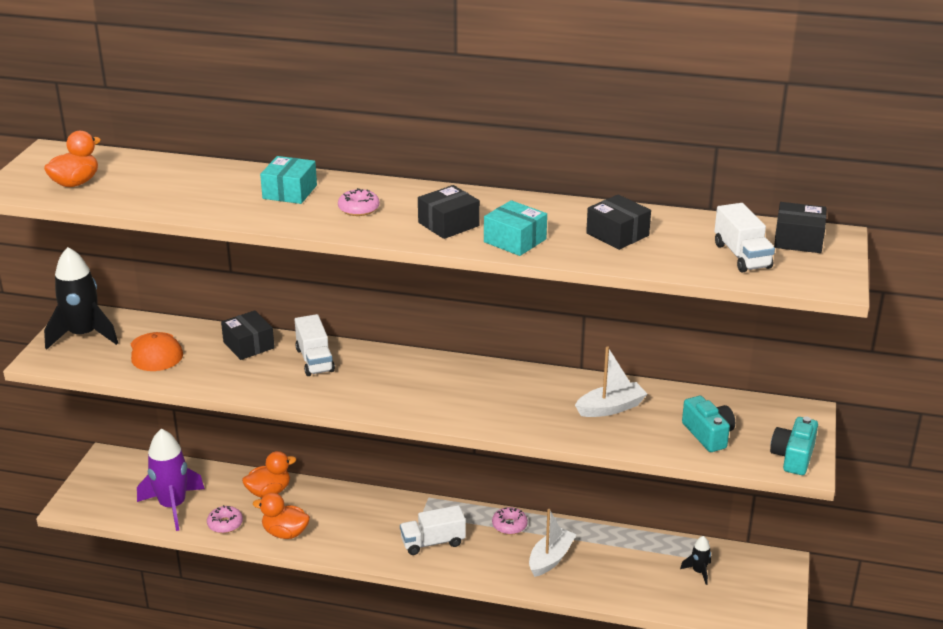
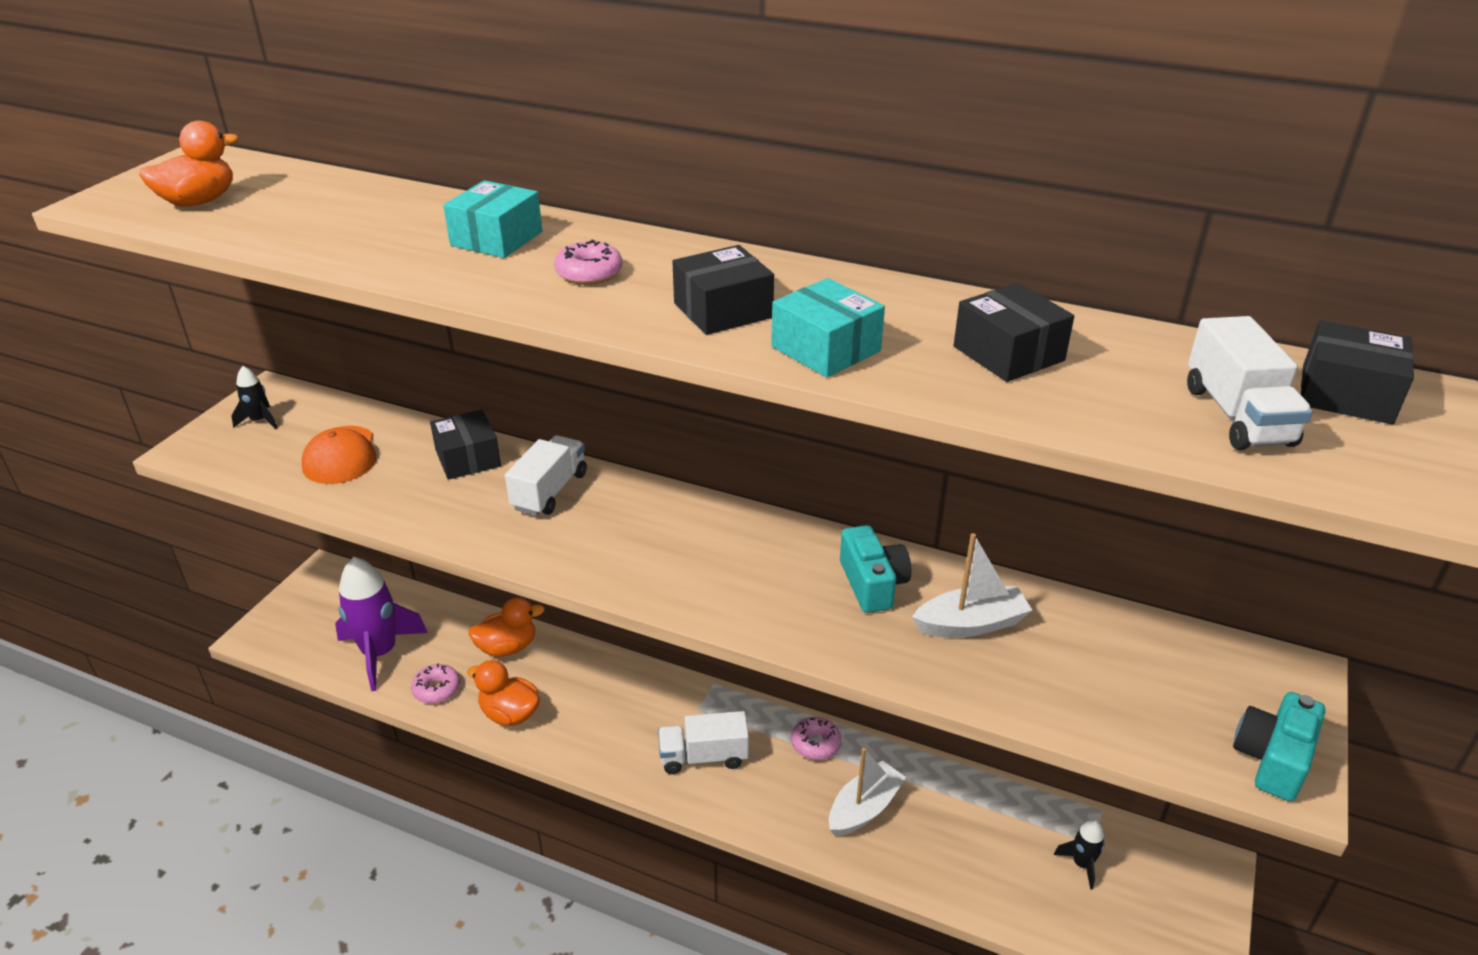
camera: 10 degrees right, 5 degrees up
black rocket [44,247,118,350] -> black rocket [231,366,277,429], size x0.46
white truck [295,314,335,376] -> white truck turned 150 degrees counterclockwise [505,435,587,516]
turquoise camera [682,396,735,452] -> turquoise camera moved to [840,525,911,613]

